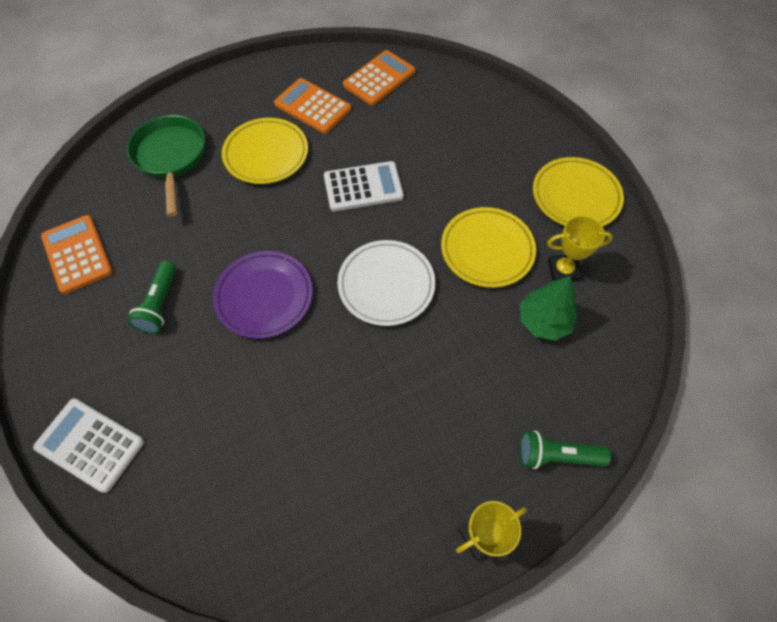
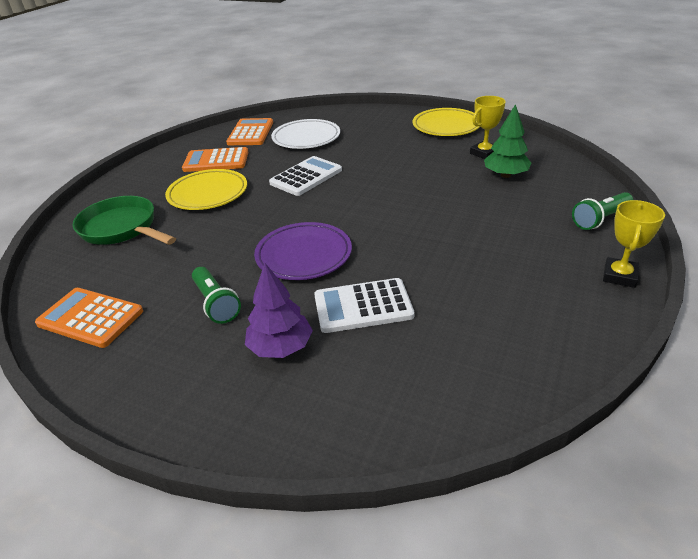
camera: 35 degrees left, 25 degrees down
white calculator [33,398,144,493] -> white calculator moved to [314,278,414,333]
white plate [337,240,435,326] -> white plate moved to [271,119,340,149]
yellow plate [441,207,536,288] -> none
none -> purple tree [245,263,313,358]

